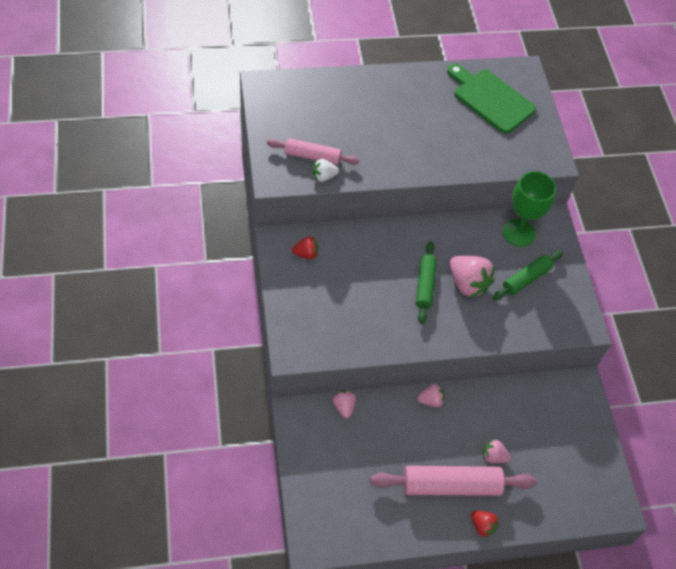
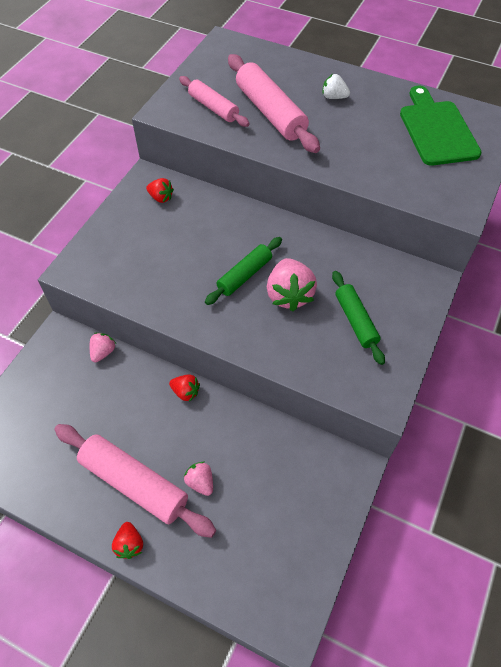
camera: 40 degrees right, 0 degrees up
white strawberry [313,159,339,182] -> white strawberry moved to [322,74,350,99]
pink strawberry [417,384,445,407] -> red strawberry [169,374,200,402]
green rolling pin [492,251,563,300] -> green rolling pin turned 75 degrees clockwise [332,271,385,365]
green goblet [502,171,556,247] -> none
none -> pink rolling pin [228,54,320,153]

